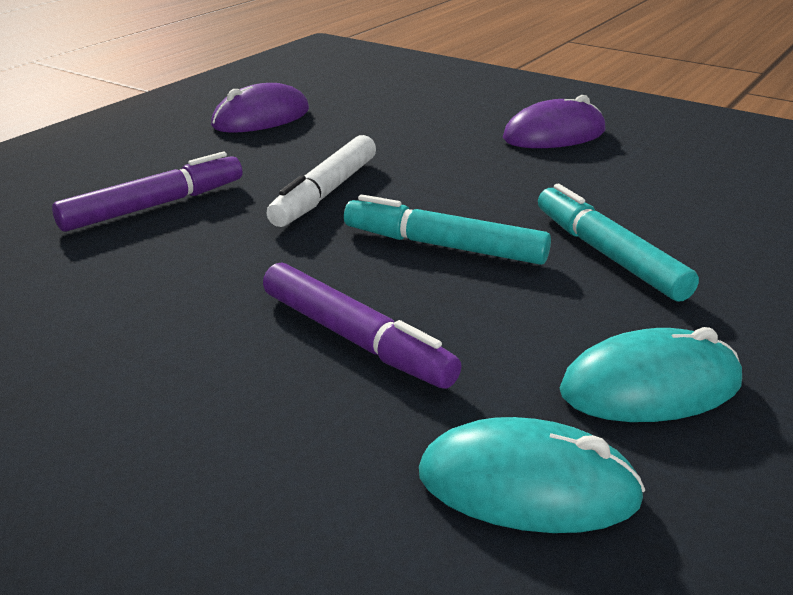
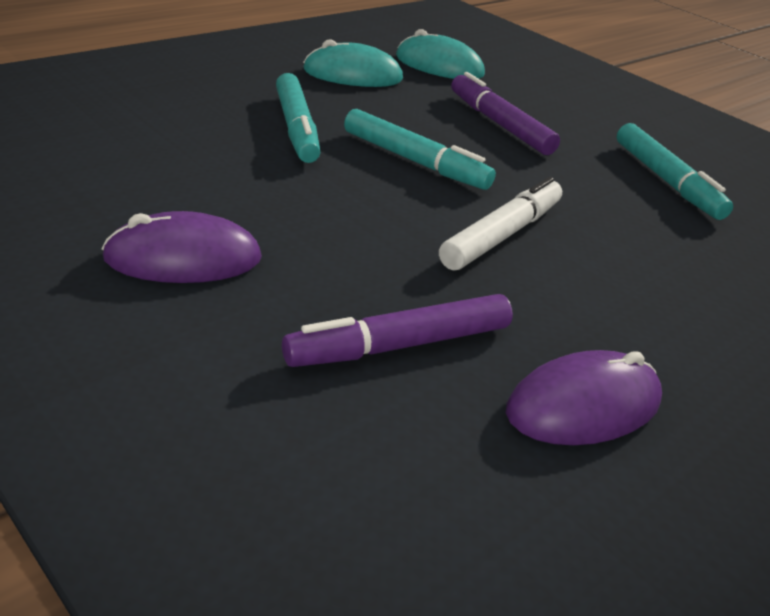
camera: 170 degrees left, 5 degrees up
purple marker [52,152,242,232] -> purple marker moved to [282,294,513,367]
none -> turquoise marker [617,123,733,220]

